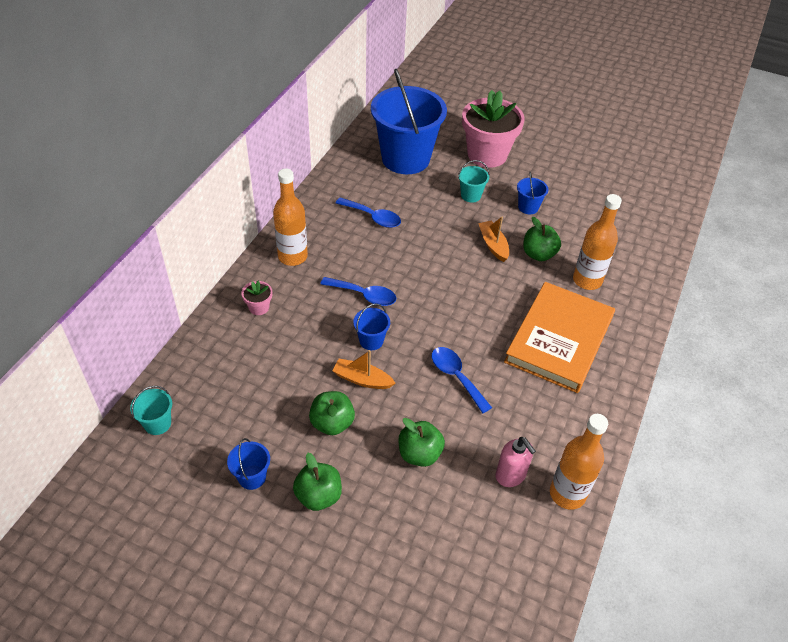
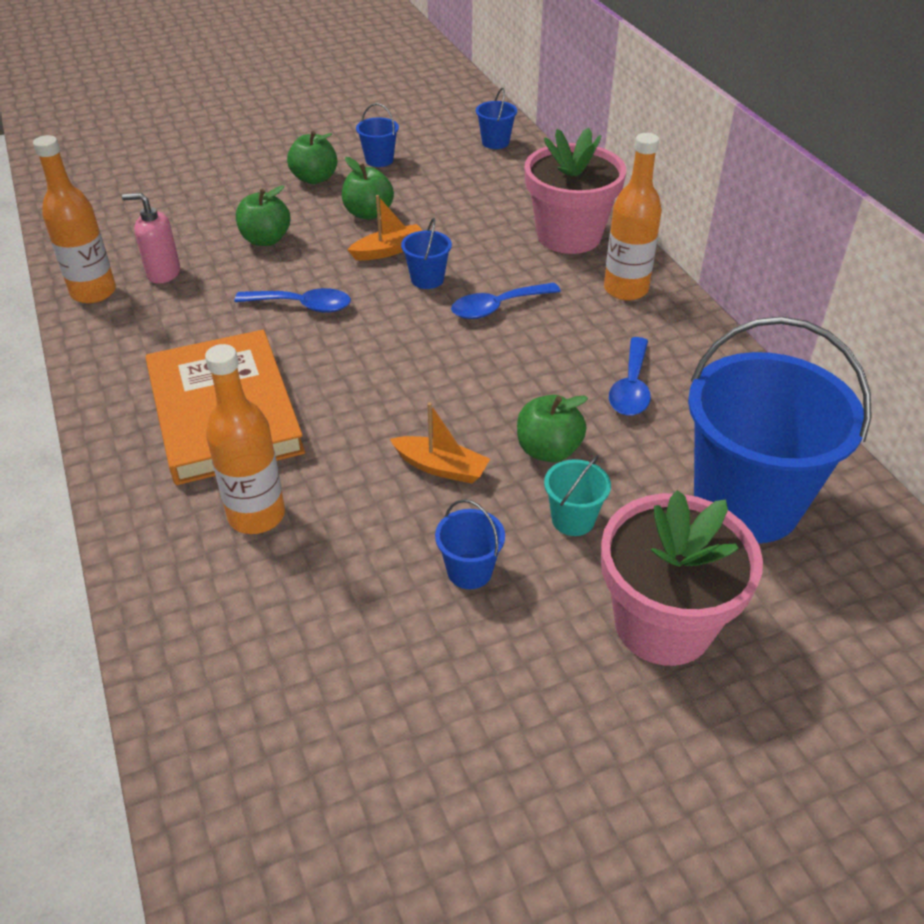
camera: 135 degrees right, 5 degrees down
turquoise bucket [130,386,172,435] -> blue bucket [476,88,517,149]
pink flower pot [241,281,272,315] -> pink flower pot [524,128,626,254], size x2.41
blue spoon [336,197,401,228] -> blue spoon turned 60 degrees counterclockwise [609,337,651,416]
green apple [523,217,561,261] -> green apple moved to [517,395,588,462]

